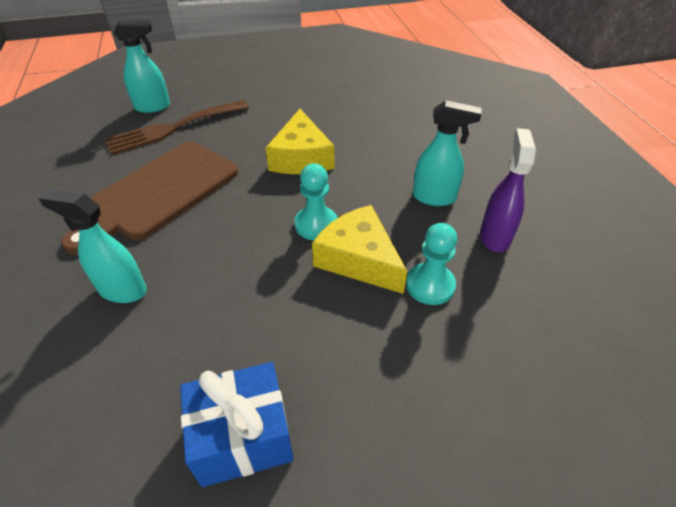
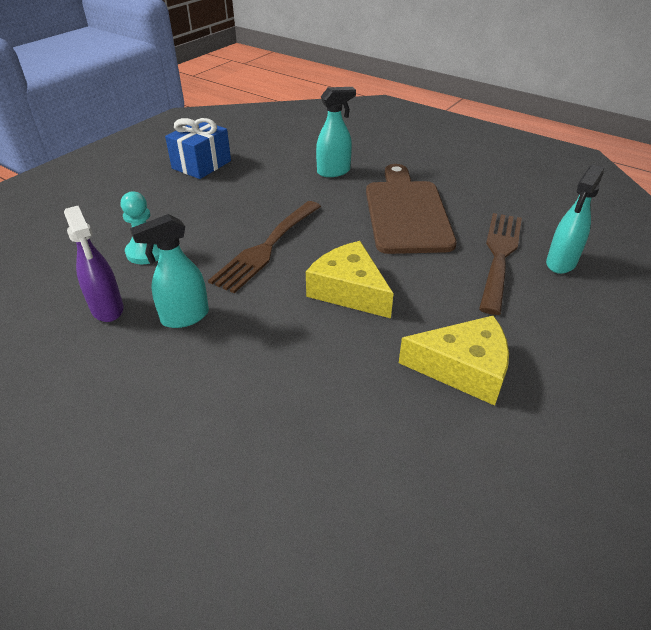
camera: 140 degrees right, 5 degrees down
turquoise pawn [295,163,338,240] -> brown fork [208,201,321,293]
yellow cheese [312,205,407,294] -> yellow cheese moved to [399,315,509,406]

